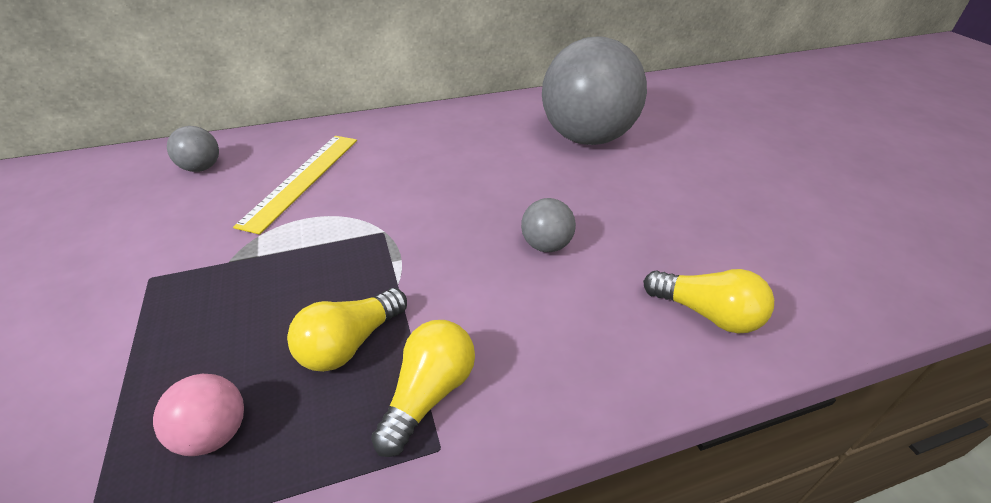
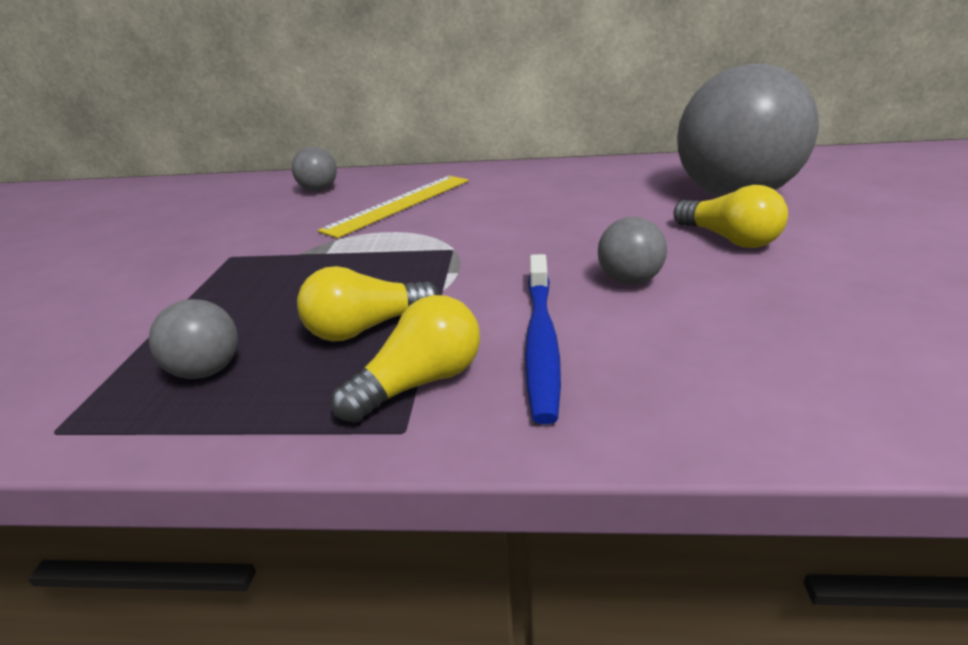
camera: 25 degrees right, 10 degrees down
pink ball [153,374,244,456] -> grey ball [149,299,238,379]
yellow light bulb [643,269,774,333] -> yellow light bulb moved to [673,185,788,248]
none -> blue toothbrush [525,254,561,424]

